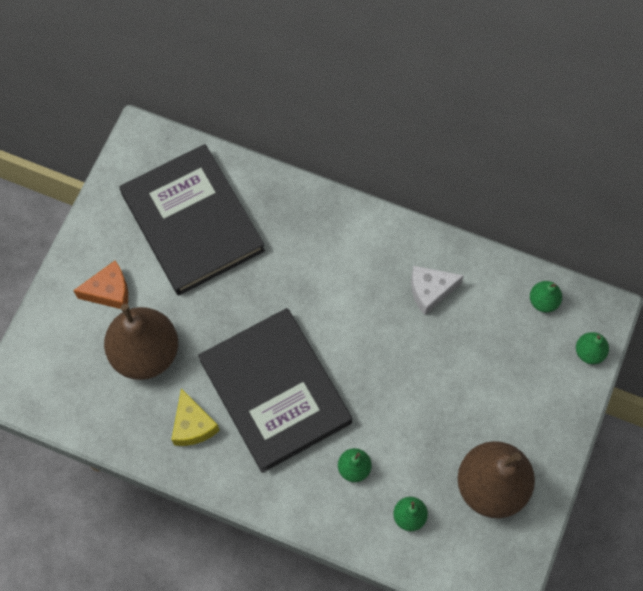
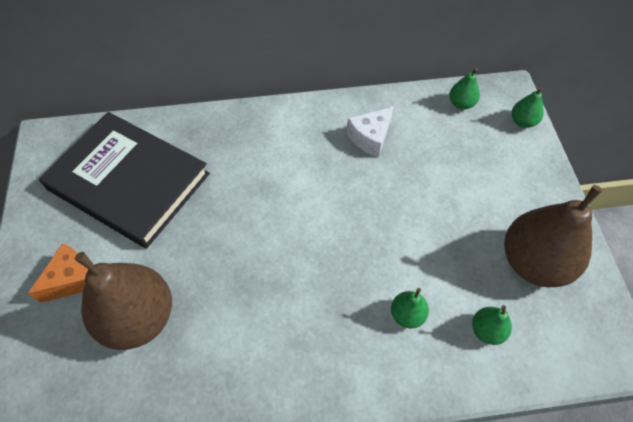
camera: 30 degrees left, 10 degrees down
yellow cheese [171,389,220,446] -> none
black book [198,308,352,473] -> none

